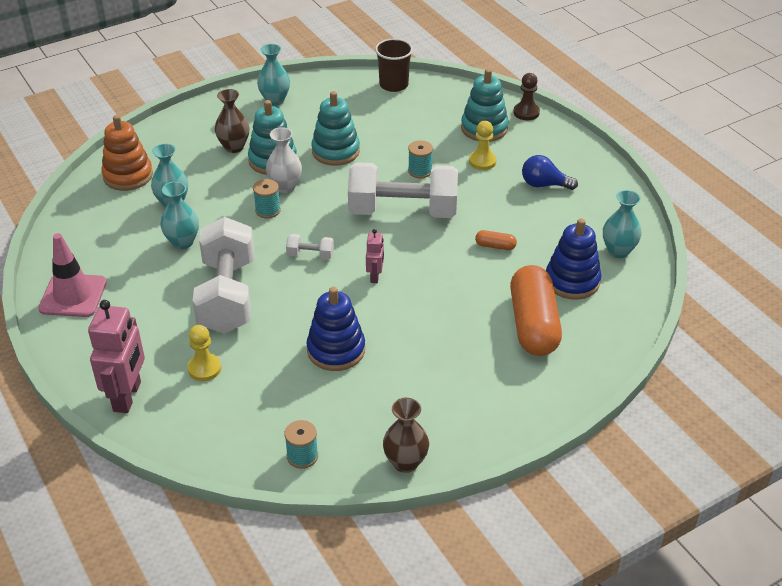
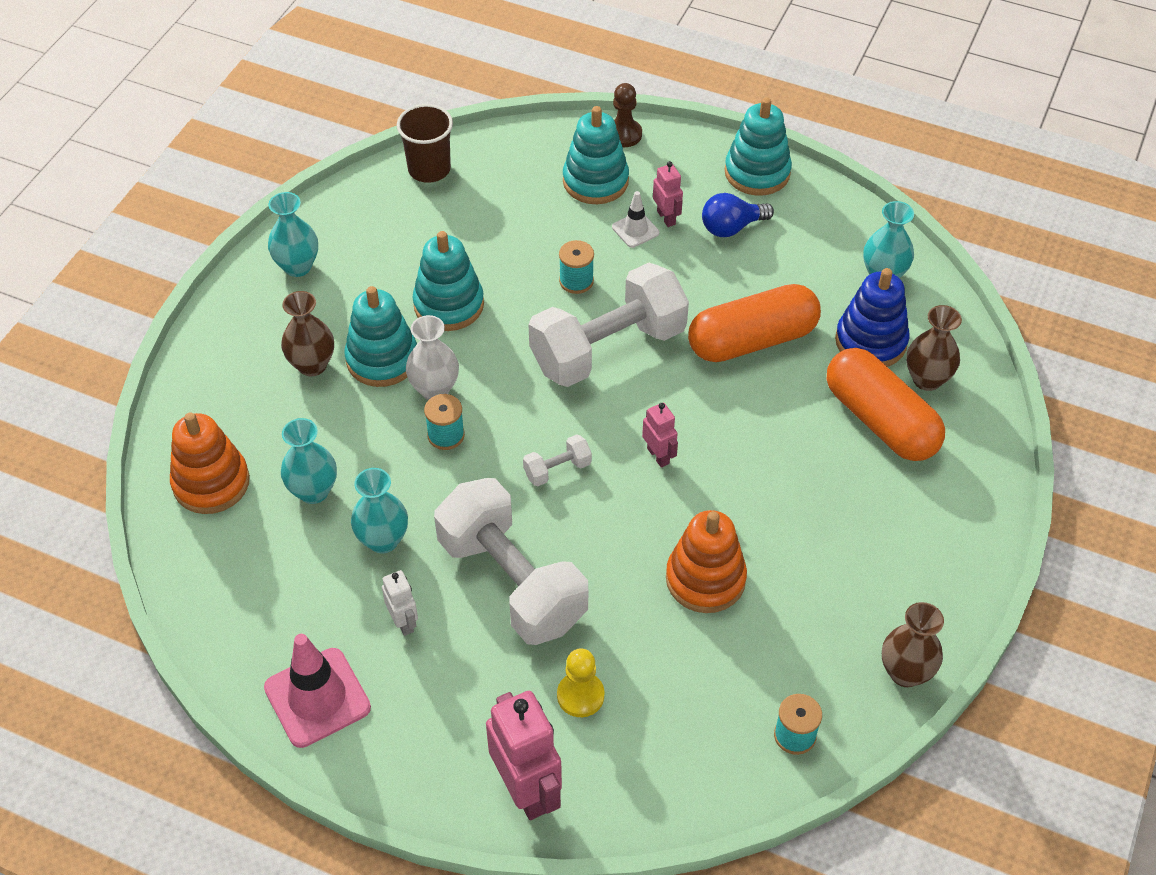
camera: 35 degrees left, 10 degrees up
blue stacking toy [307,287,365,371] -> orange stacking toy [666,510,747,613]
yellow pawn [469,121,497,170] -> white traffic cone [612,191,659,248]
orange capsule [475,230,517,250] -> orange capsule [688,284,821,362], size x2.46
none -> white robot [382,570,418,636]
none -> pink robot [653,161,683,227]
none -> turquoise stacking toy [725,97,792,196]
none -> brown vase [906,305,962,391]

